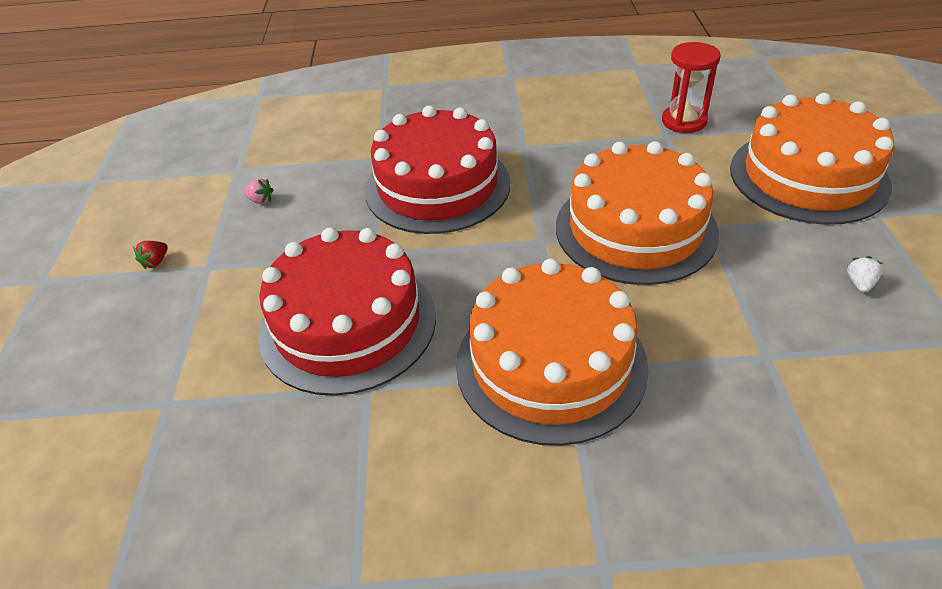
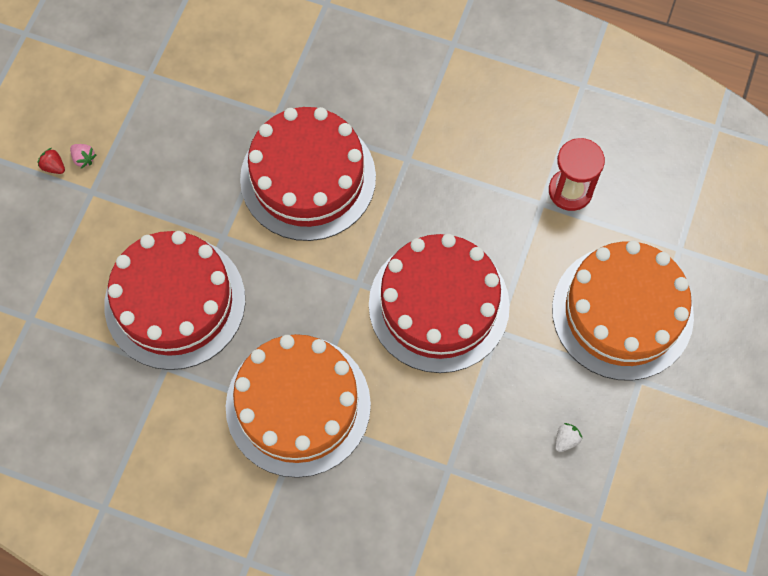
camera: 20 degrees right, 25 degrees up
red strawberry [133,241,168,269] -> red strawberry turned 75 degrees clockwise [37,148,65,174]
pink strawberry [244,178,273,204] -> pink strawberry moved to [70,144,97,169]
orange cake [556,141,719,285] -> red cake [369,234,510,373]

